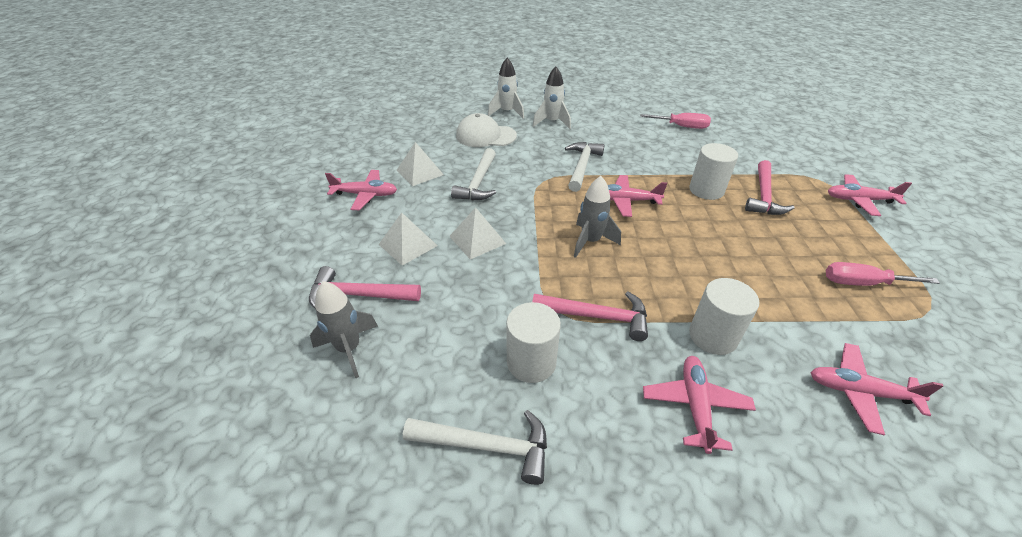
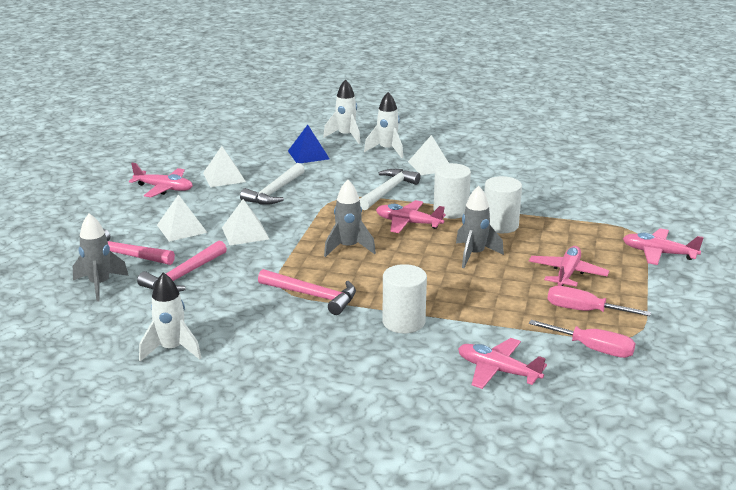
camera: 15 degrees right, 15 degrees down
white hammer [403,410,547,485] -> white rocket [139,272,201,362]
white cap [456,113,517,147] -> blue pyramid [288,125,330,163]
white cylinder [506,302,561,383] -> white cylinder moved to [433,163,471,219]
pink screwdriver [640,113,711,129] -> pink screwdriver moved to [529,320,636,358]
pink plane [643,356,756,454] -> pink plane moved to [529,246,609,287]
pink hammer [745,160,795,215] -> pink hammer moved to [137,240,227,292]
none -> white pyramid [408,135,449,175]
none -> grey rocket [456,186,504,268]

